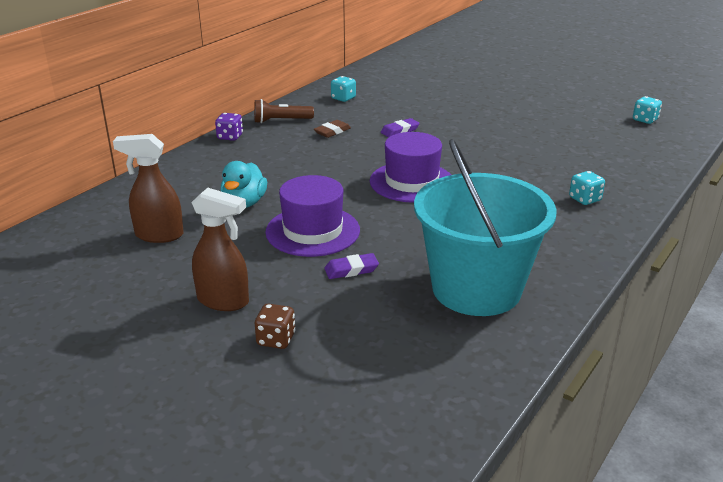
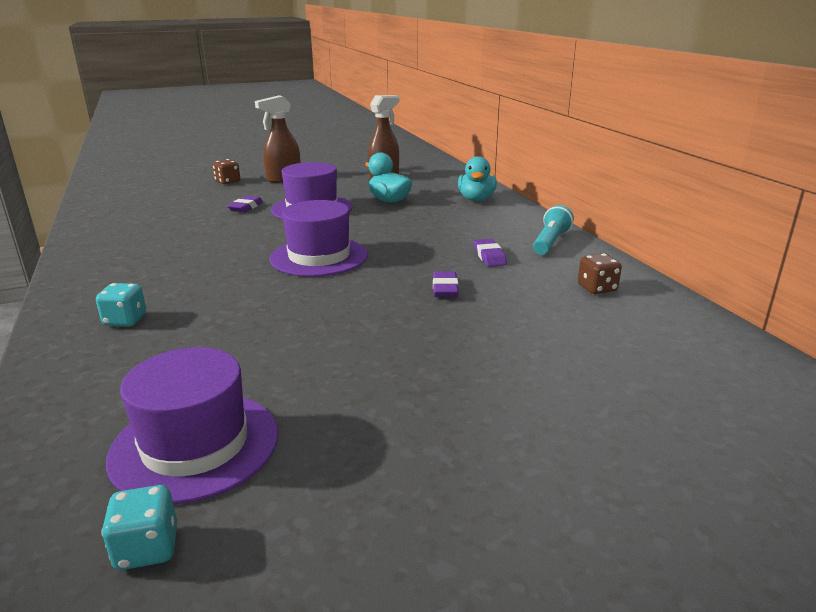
camera: 125 degrees right, 5 degrees down
purple dice [215,113,243,141] -> none
brown flashlight [254,99,314,123] -> turquoise flashlight [533,205,574,255]
brown eraser [314,120,351,138] -> purple eraser [474,239,507,267]
turquoise dice [331,76,356,102] -> brown dice [578,254,622,294]
turquoise bucket [414,139,556,316] -> none
none -> purple hat [106,347,278,504]
none -> turquoise duck [458,156,497,201]

